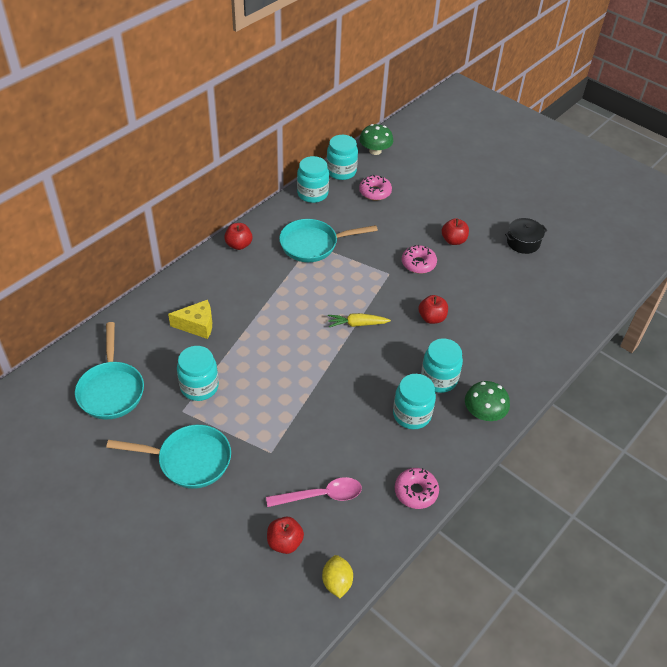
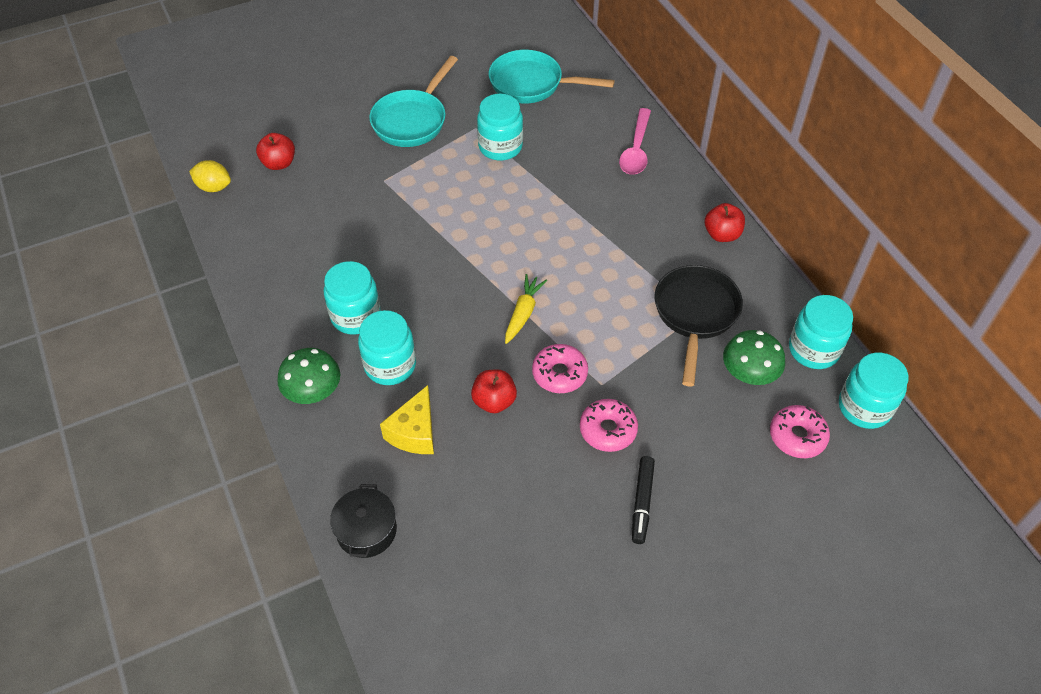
camera: 115 degrees right, 5 degrees up
yellow cheese [168,300,212,339] -> yellow cheese moved to [380,385,434,454]
pink spoon [266,477,362,507] -> pink spoon moved to [619,108,651,175]
turquoise pan [279,219,378,262] -> black pan [654,265,743,386]
green mushroom [359,124,393,155] -> green mushroom moved to [723,330,785,385]
pink donut [395,468,439,509] -> pink donut moved to [532,344,588,393]
red apple [442,218,469,245] -> black marker [632,456,655,544]
black pot [505,218,547,254] -> black pot moved to [330,484,397,558]

